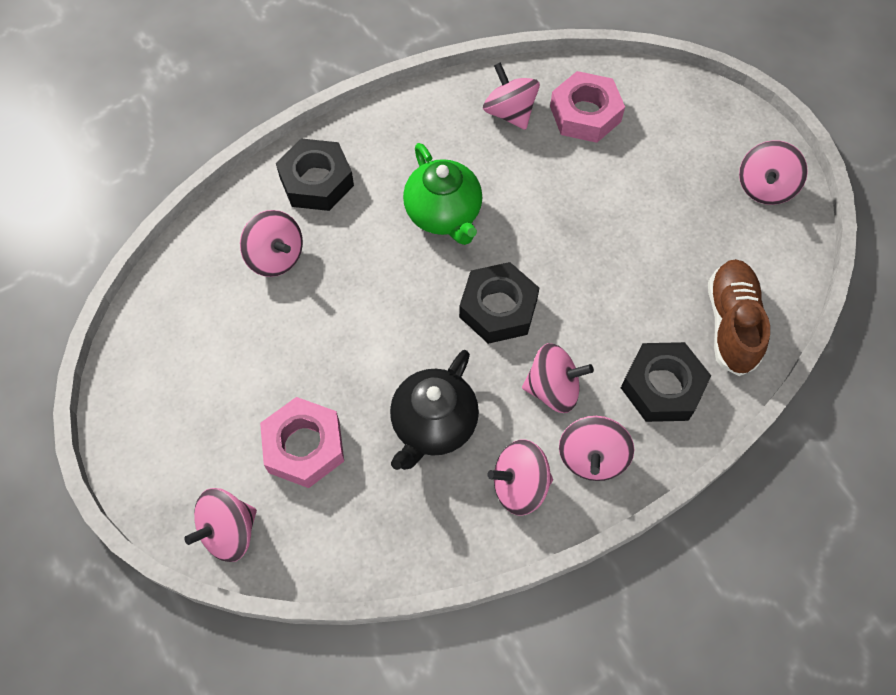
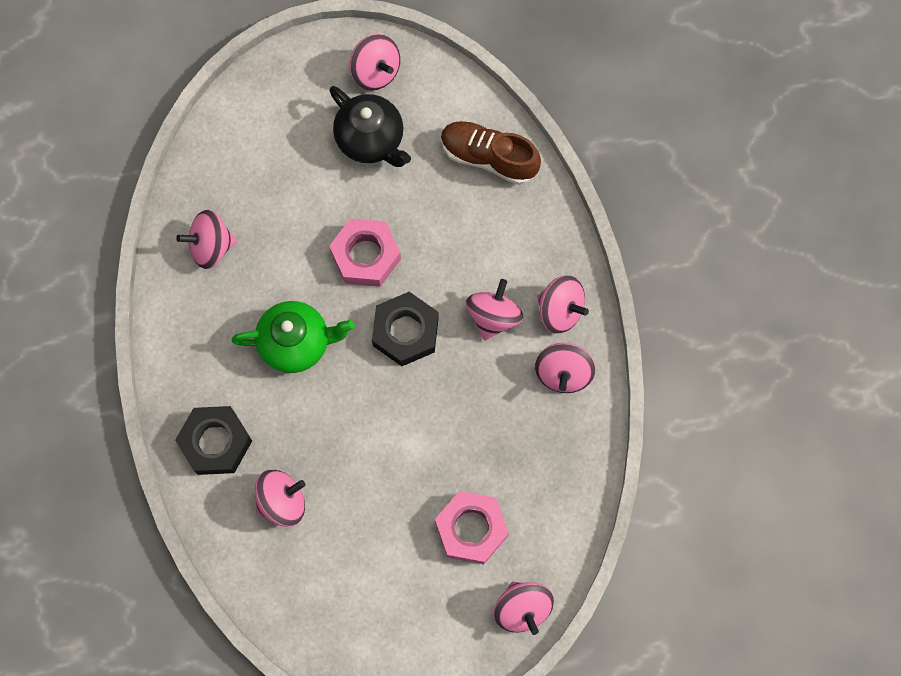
camera: 70 degrees left, 10 degrees up
black teapot [390,350,479,470] -> black teapot moved to [329,86,411,167]
pink nut [550,71,625,143] -> pink nut moved to [329,218,401,287]
black nut [621,342,711,422] -> none

